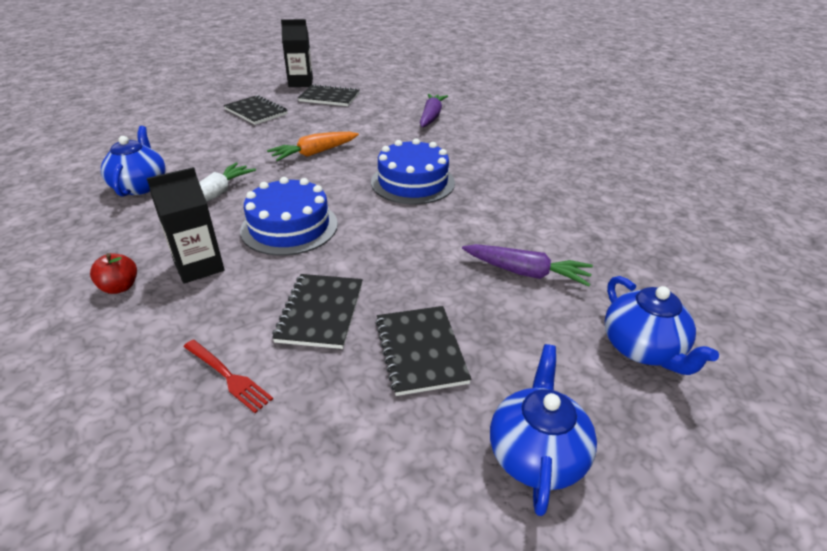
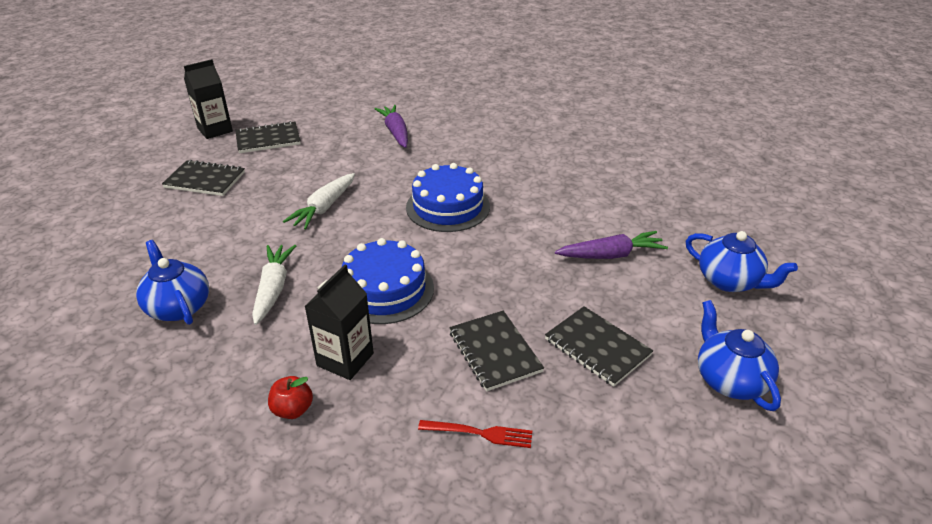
camera: 30 degrees left, 0 degrees up
orange carrot [267,132,359,161] -> white carrot [283,173,355,230]

